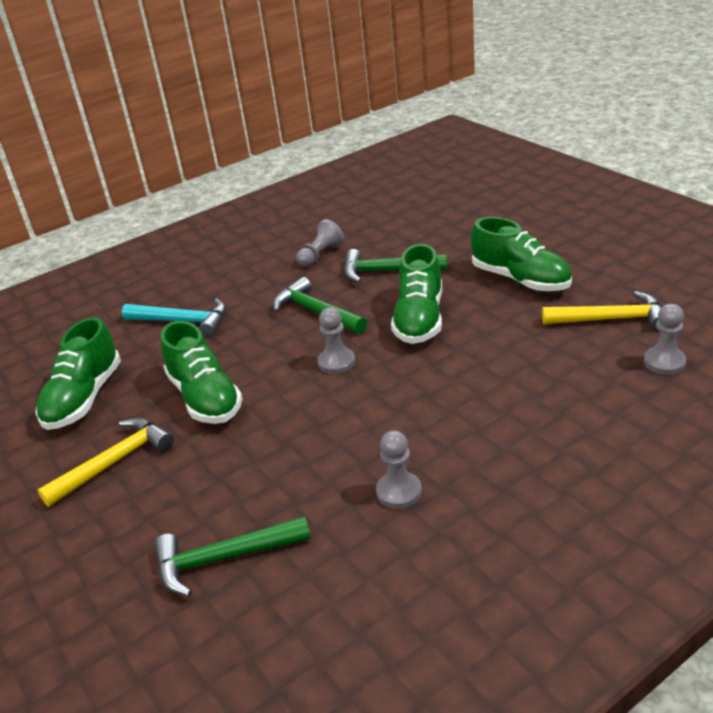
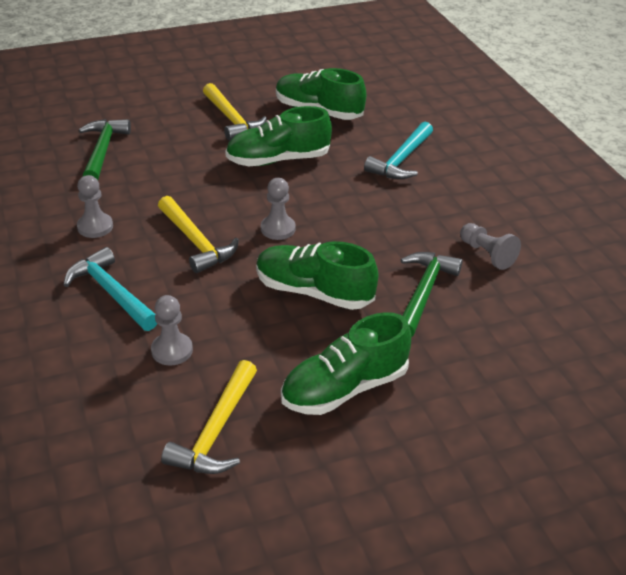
camera: 100 degrees right, 5 degrees up
green hammer [273,277,367,334] -> none
grey pawn [644,304,686,375] -> grey pawn moved to [151,295,193,366]
none -> turquoise hammer [64,247,157,331]
none -> yellow hammer [158,196,239,273]

